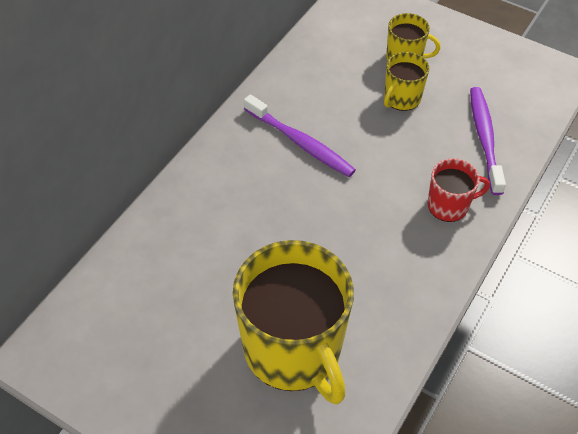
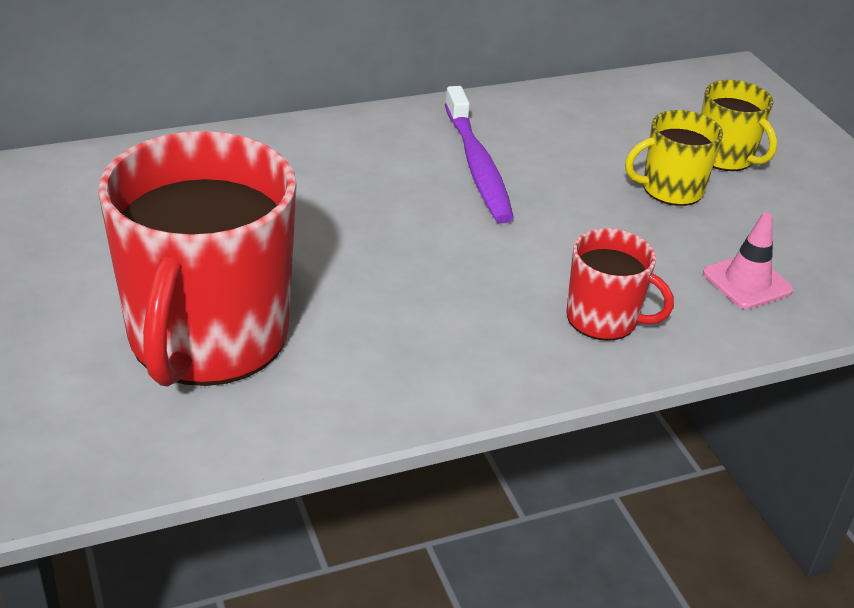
camera: 35 degrees right, 15 degrees down
yellow mug [233,240,354,404] -> red mug [99,131,297,387]
purple toothbrush [470,87,506,195] -> pink traffic cone [703,212,793,309]

